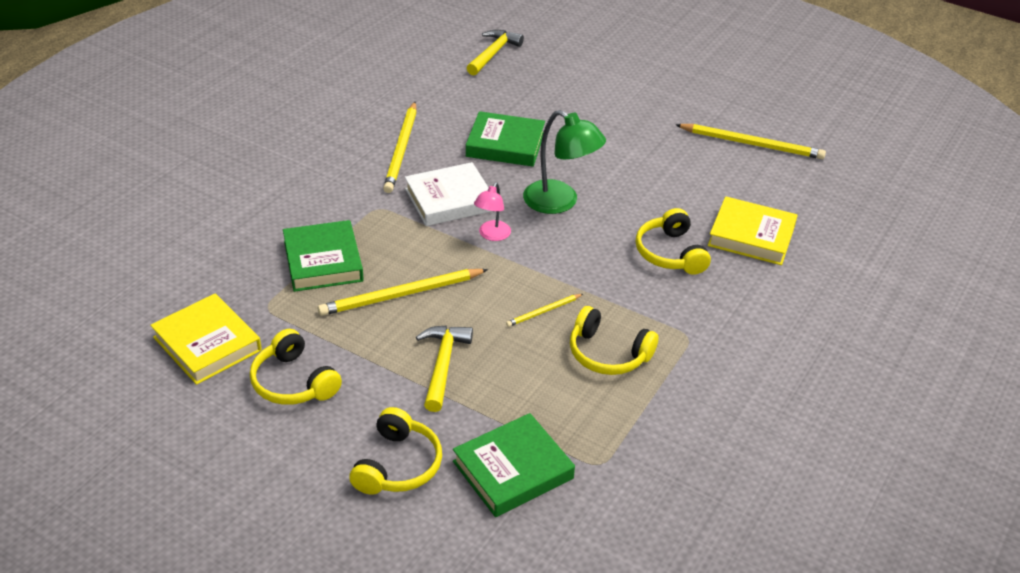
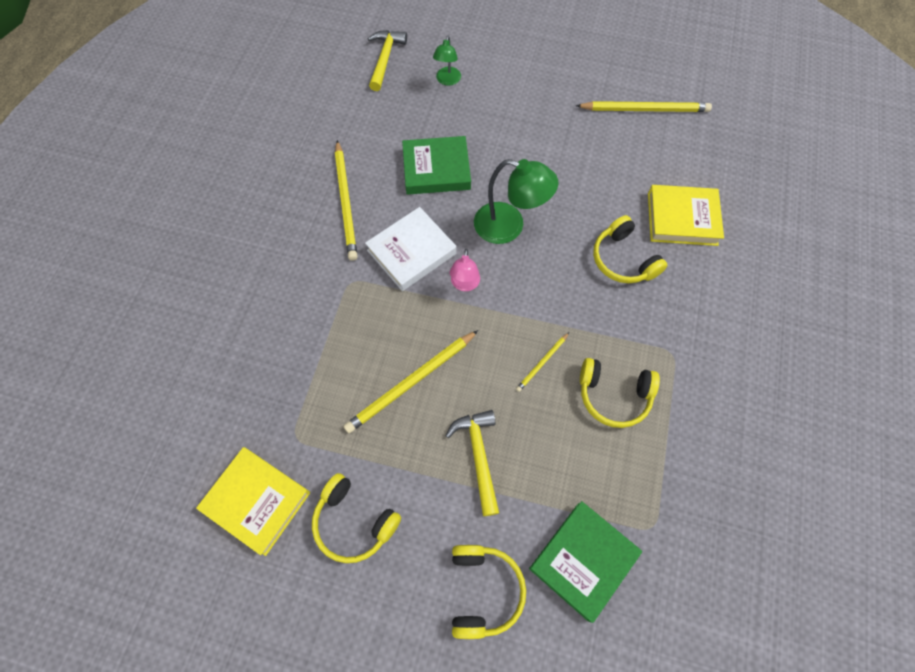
camera: 15 degrees left, 25 degrees up
green book [283,220,364,292] -> none
none -> green lamp [433,36,461,86]

